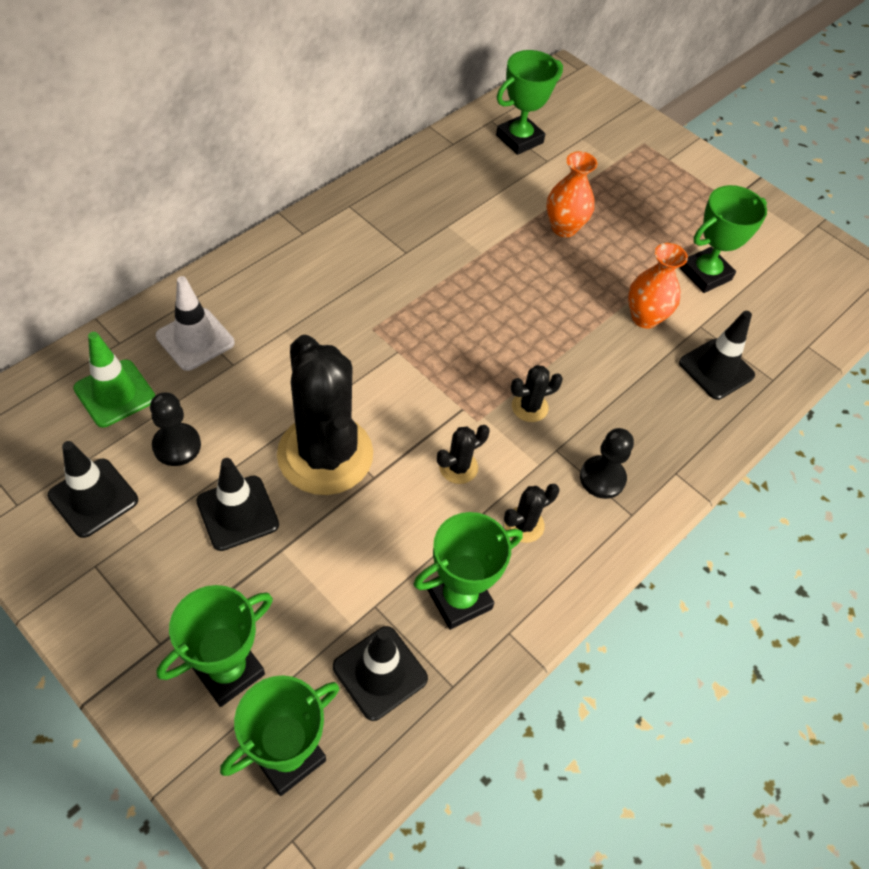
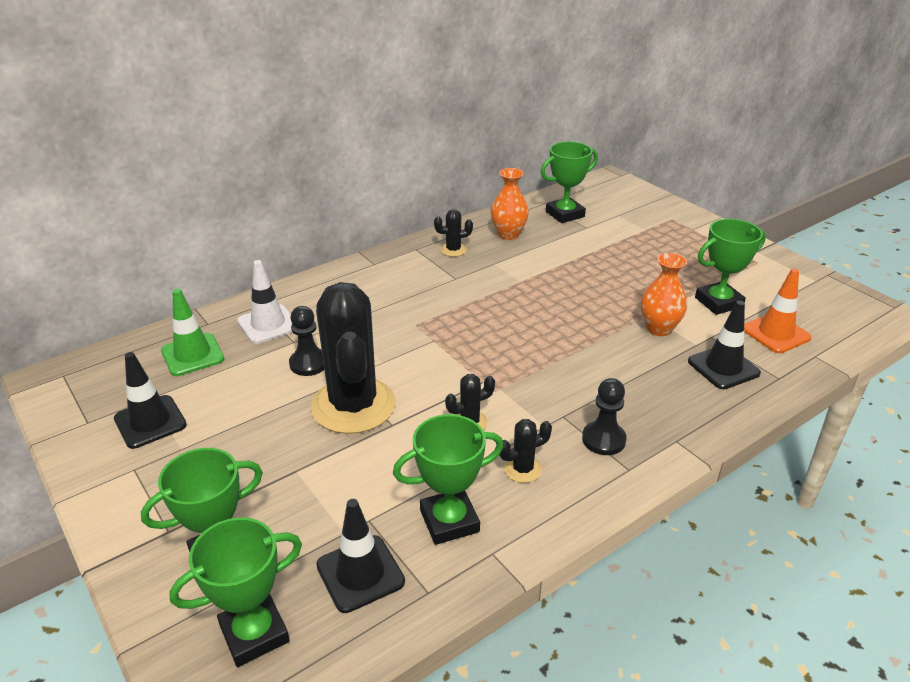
camera: 15 degrees right, 20 degrees down
black pawn [150,392,201,466] -> black pawn moved to [289,306,324,376]
black traffic cone [196,458,279,551] -> none
black cactus [511,365,563,422] -> black cactus moved to [434,209,473,257]
orange vase [546,151,597,237] -> orange vase moved to [491,168,529,240]
none -> orange traffic cone [744,268,812,353]

